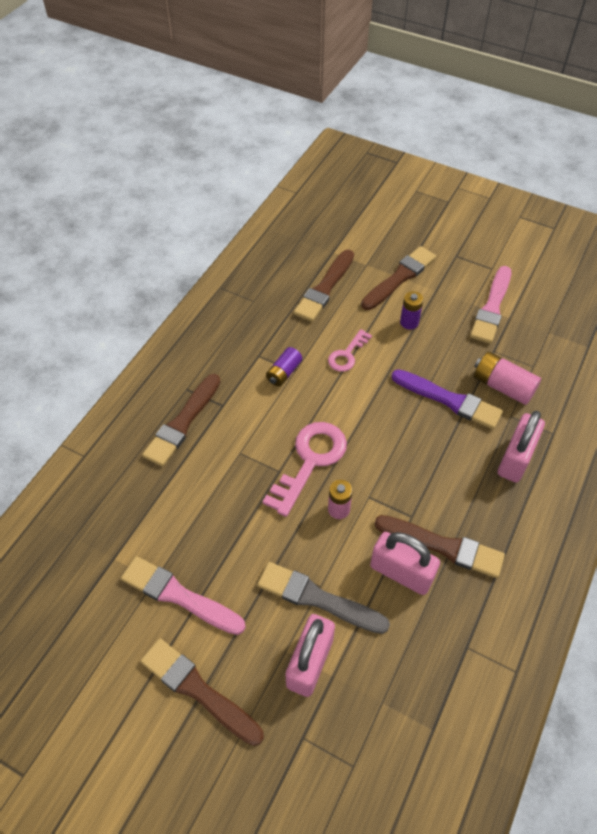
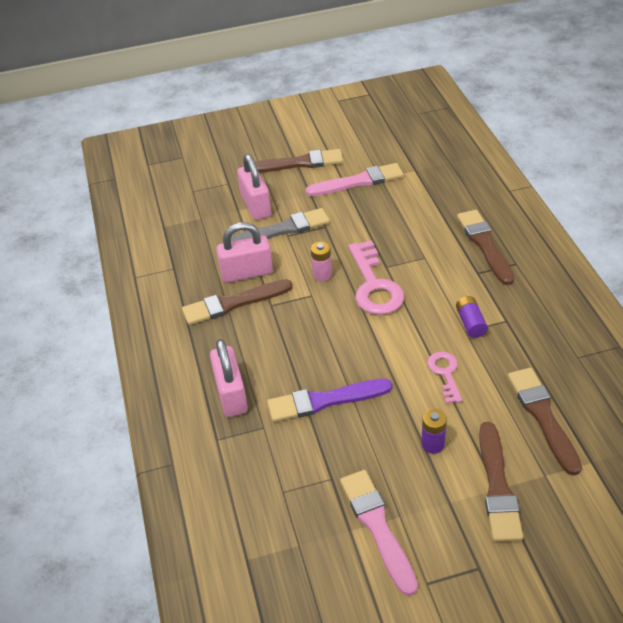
camera: 140 degrees right, 10 degrees down
pink battery [474,352,541,405] -> none

